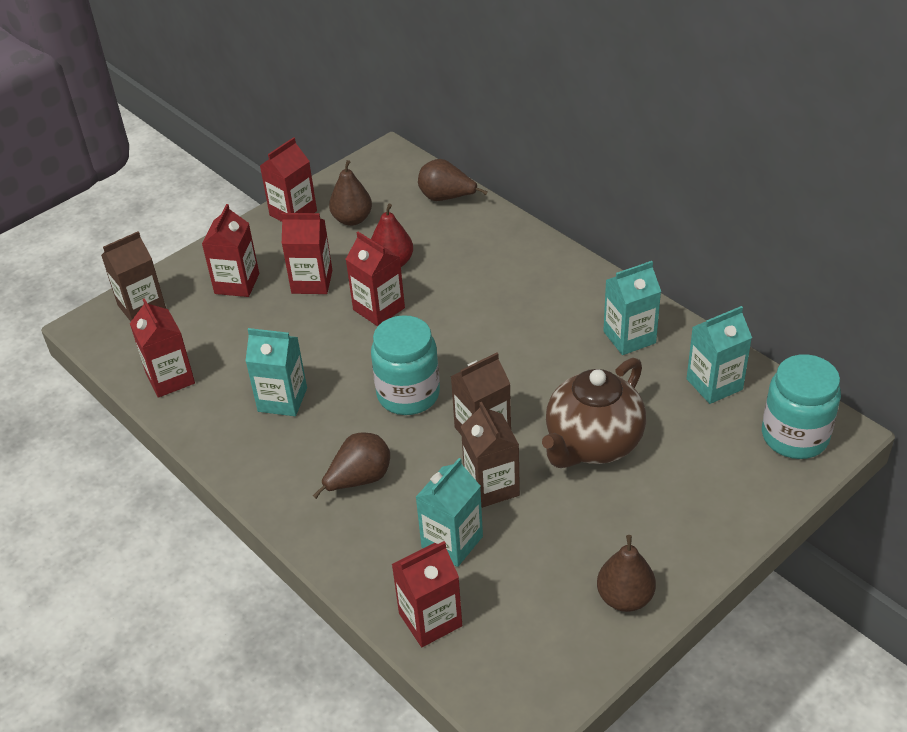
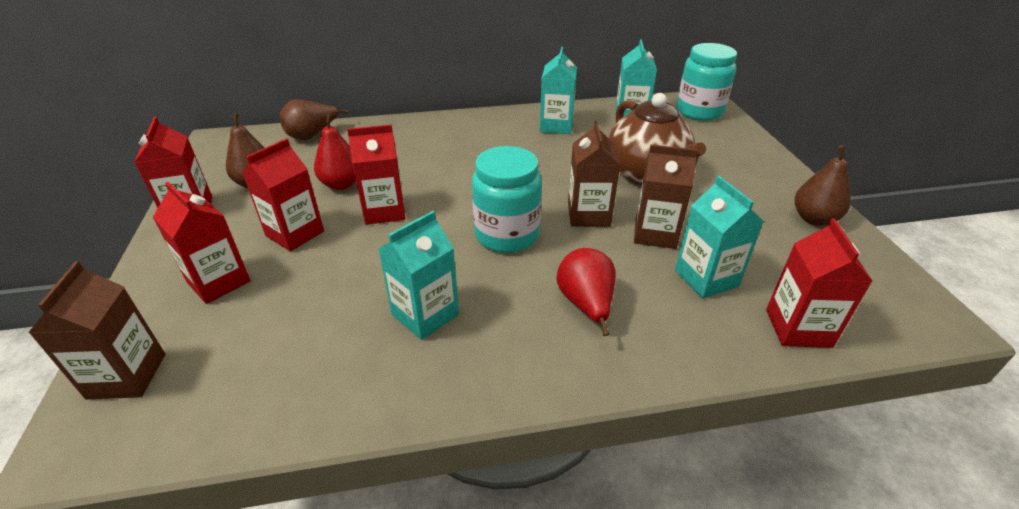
camera: 60 degrees left, 5 degrees down
red carton [130,298,195,398] -> none
brown pear [313,432,390,499] -> red pear [556,248,616,336]

